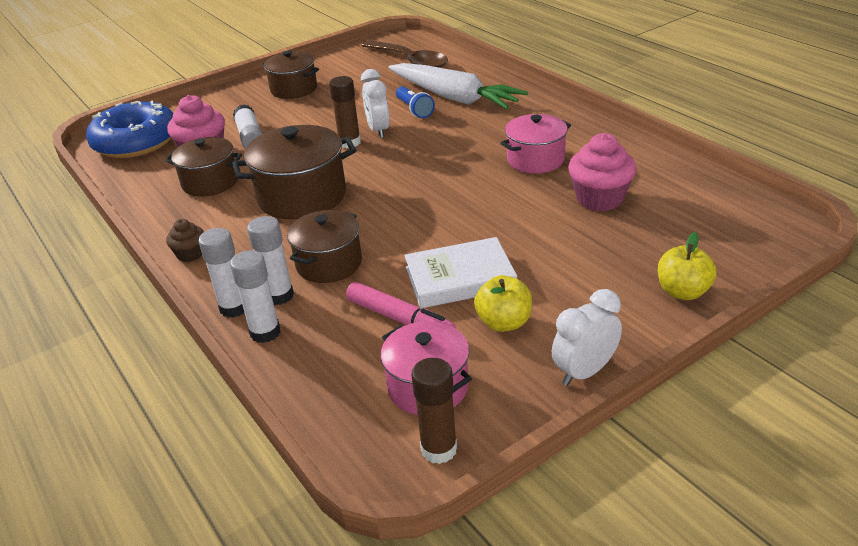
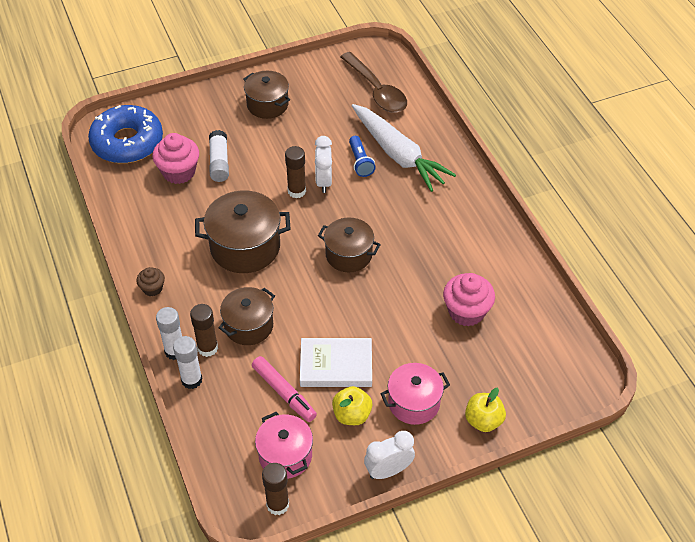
camera: 10 degrees right, 15 degrees up
brown pot [165,137,242,197] -> brown pot moved to [318,217,381,272]
white glue stick [247,216,294,305] -> brown glue stick [190,304,218,357]
pink pot [500,114,571,173] -> pink pot moved to [380,363,450,425]

